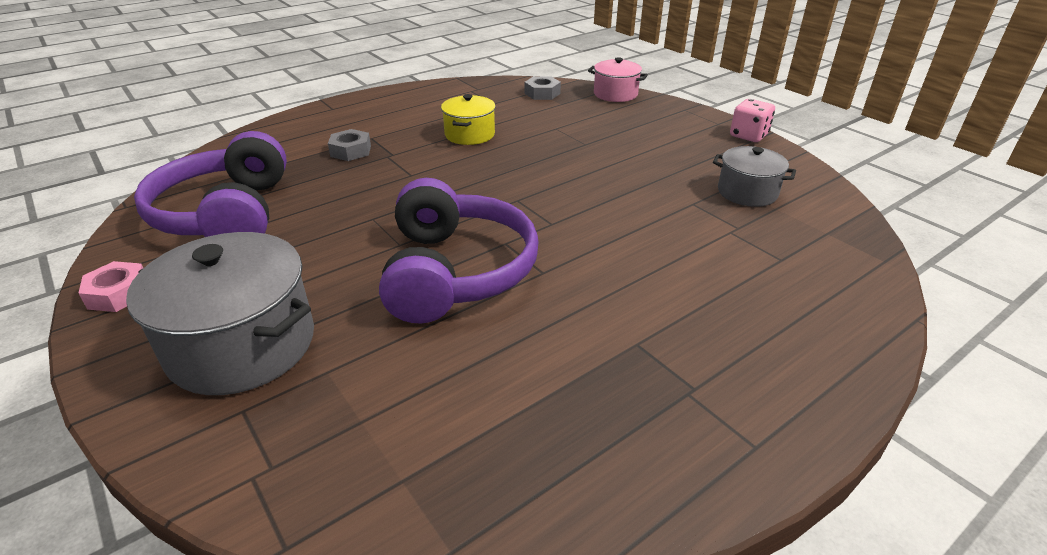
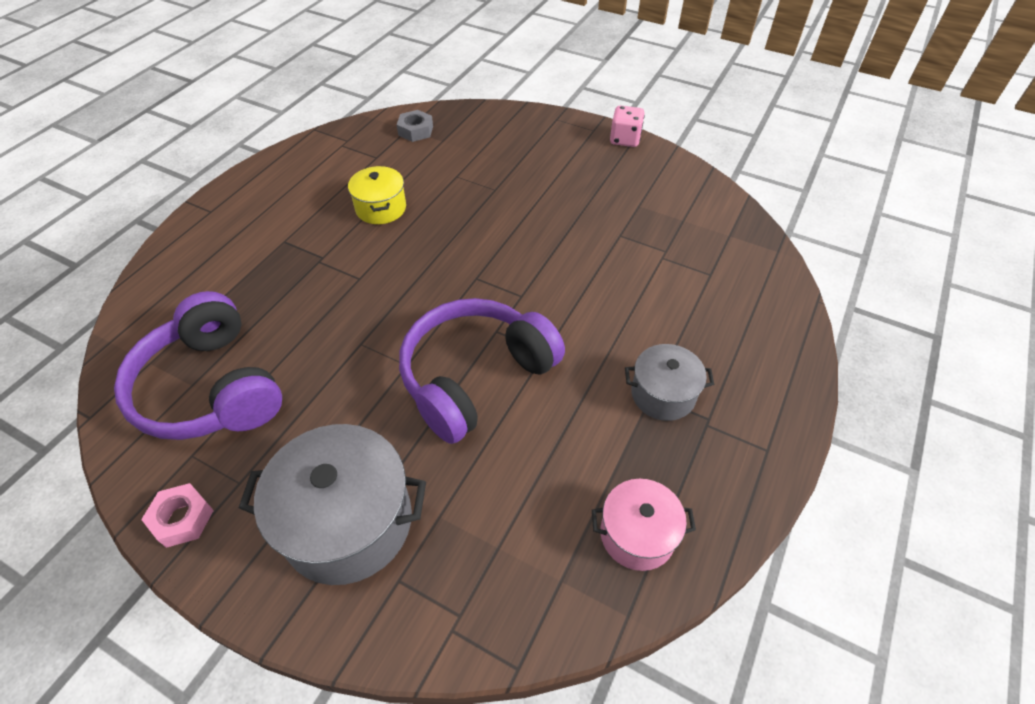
camera: 25 degrees left, 15 degrees up
grey nut [328,129,371,161] -> none
purple headphones [379,178,539,324] -> purple headphones turned 105 degrees counterclockwise [399,298,565,444]
pink pot [588,57,648,102] -> pink pot moved to [592,479,696,571]
grey pot [713,146,796,207] -> grey pot moved to [625,344,714,421]

